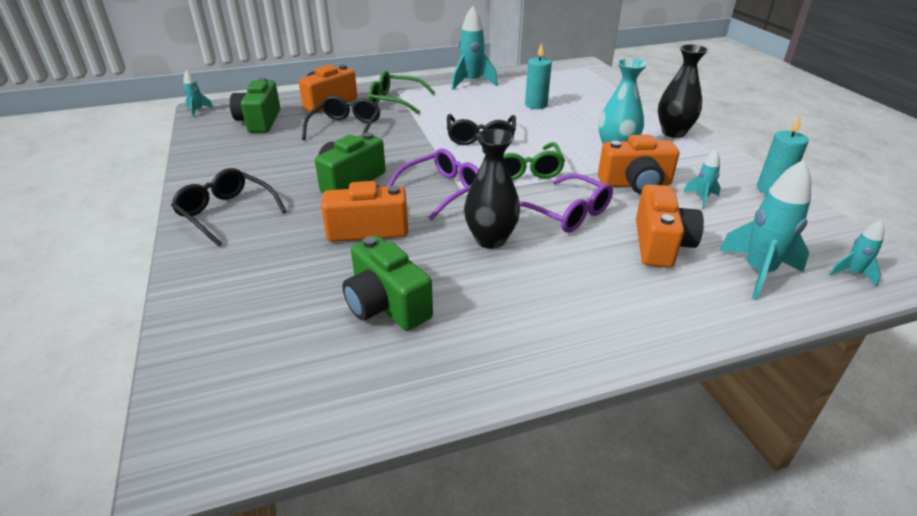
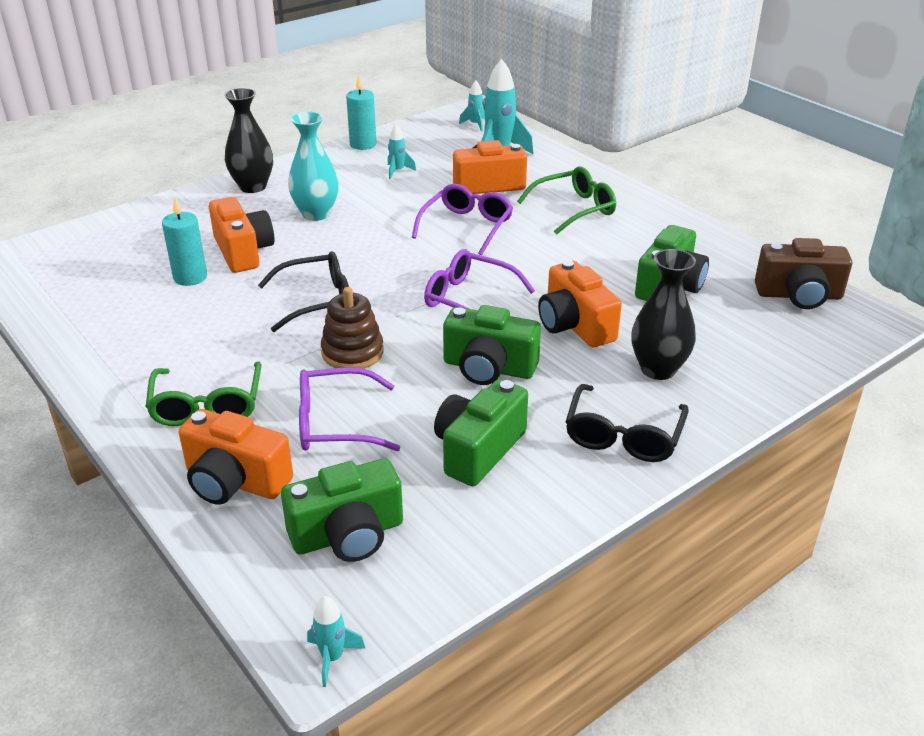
camera: 110 degrees left, 0 degrees up
black glasses [302,95,381,140] -> purple glasses [299,367,400,451]
turquoise rocket [452,6,498,90] -> none
black vase [464,129,520,249] -> black vase moved to [632,249,696,380]
green glasses [482,142,565,180] -> green glasses moved to [517,167,616,235]
orange camera [598,134,679,194] -> orange camera moved to [209,197,275,273]
none -> brown stacking toy [321,287,384,369]
none -> green camera [434,379,528,486]
none -> brown camera [755,238,852,309]

